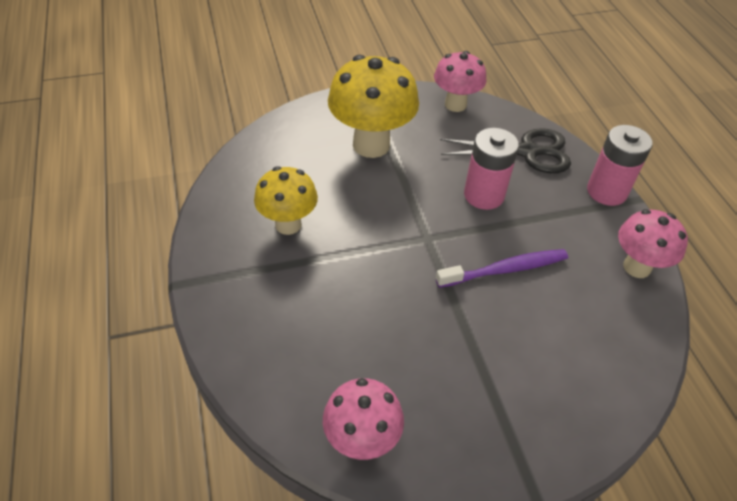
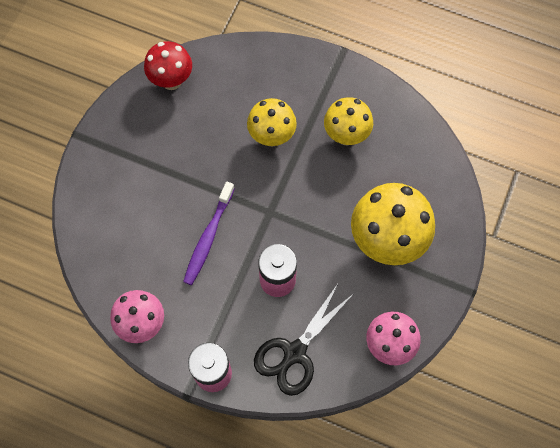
camera: 130 degrees right, 20 degrees up
pink mushroom [323,378,404,460] -> red mushroom [144,41,192,90]
none -> yellow mushroom [247,98,297,146]

